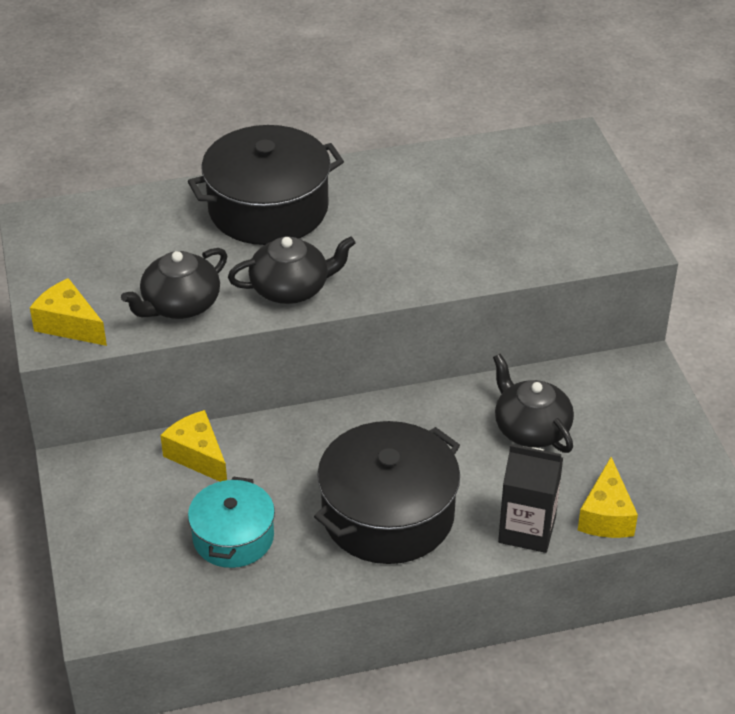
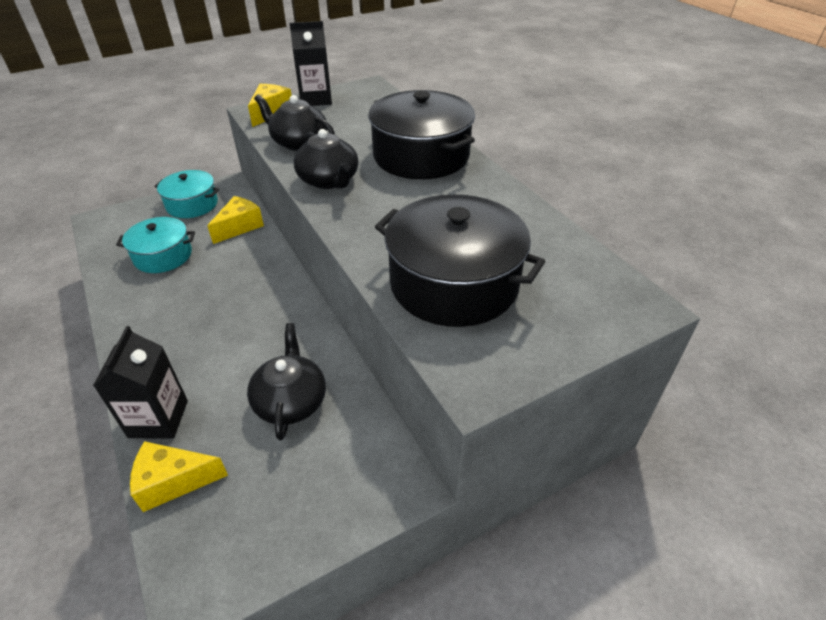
camera: 75 degrees right, 0 degrees up
black pot [314,421,460,564] -> black pot moved to [375,194,545,327]
black teapot [493,354,574,453] -> black teapot turned 45 degrees counterclockwise [247,323,326,440]
none -> turquoise pot [154,170,219,218]
none -> black carton [290,21,332,106]

